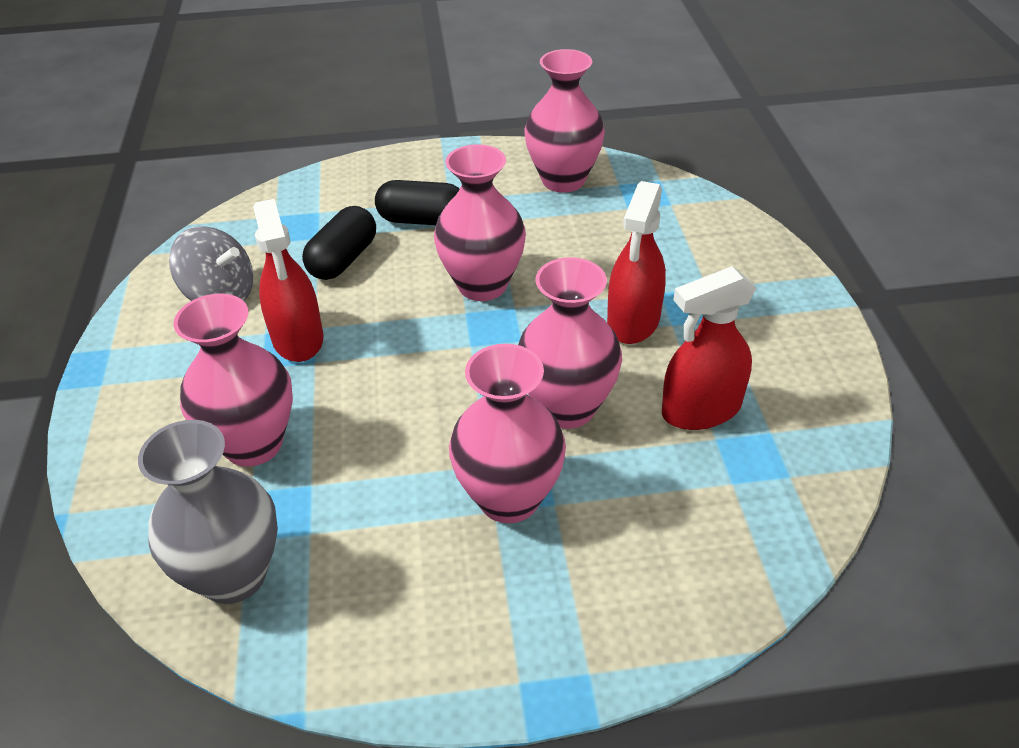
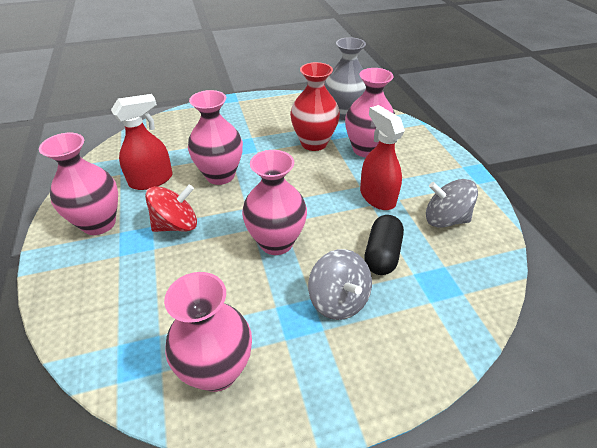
camera: 170 degrees right, 0 degrees up
black capsule [375,180,459,225] -> grey spinning top [308,249,372,320]
pink vase [449,344,566,523] -> pink vase moved to [39,133,118,235]
red spray bottle [607,181,666,344] -> red spinning top [145,185,197,232]
none -> red vase [290,62,340,151]

